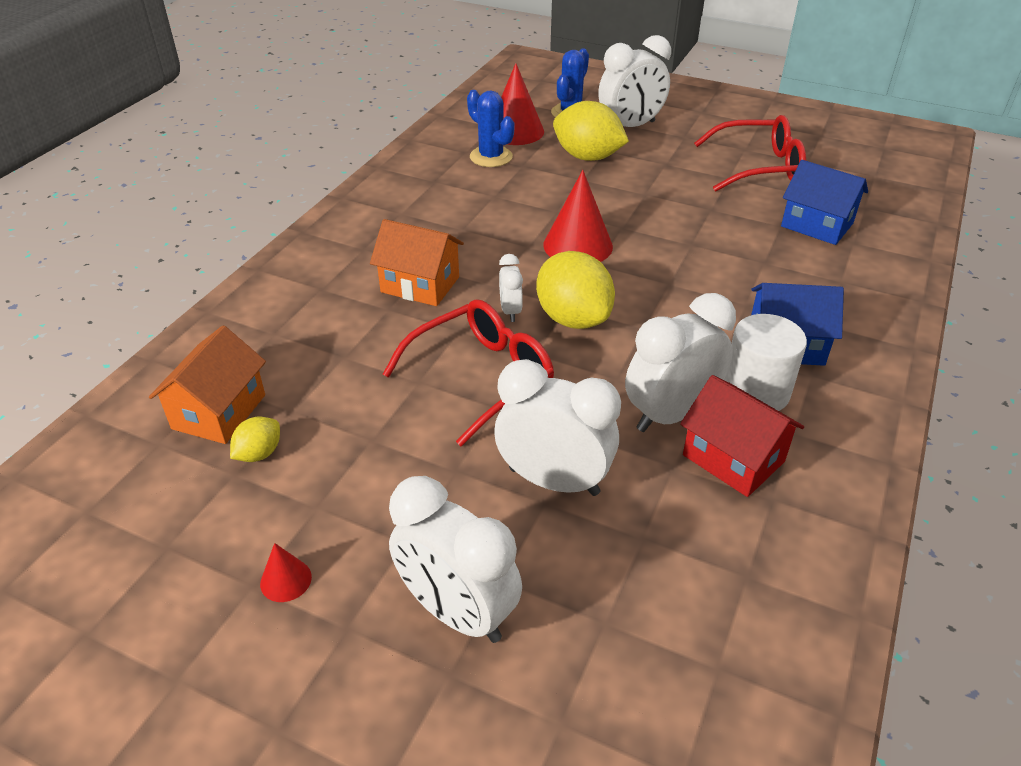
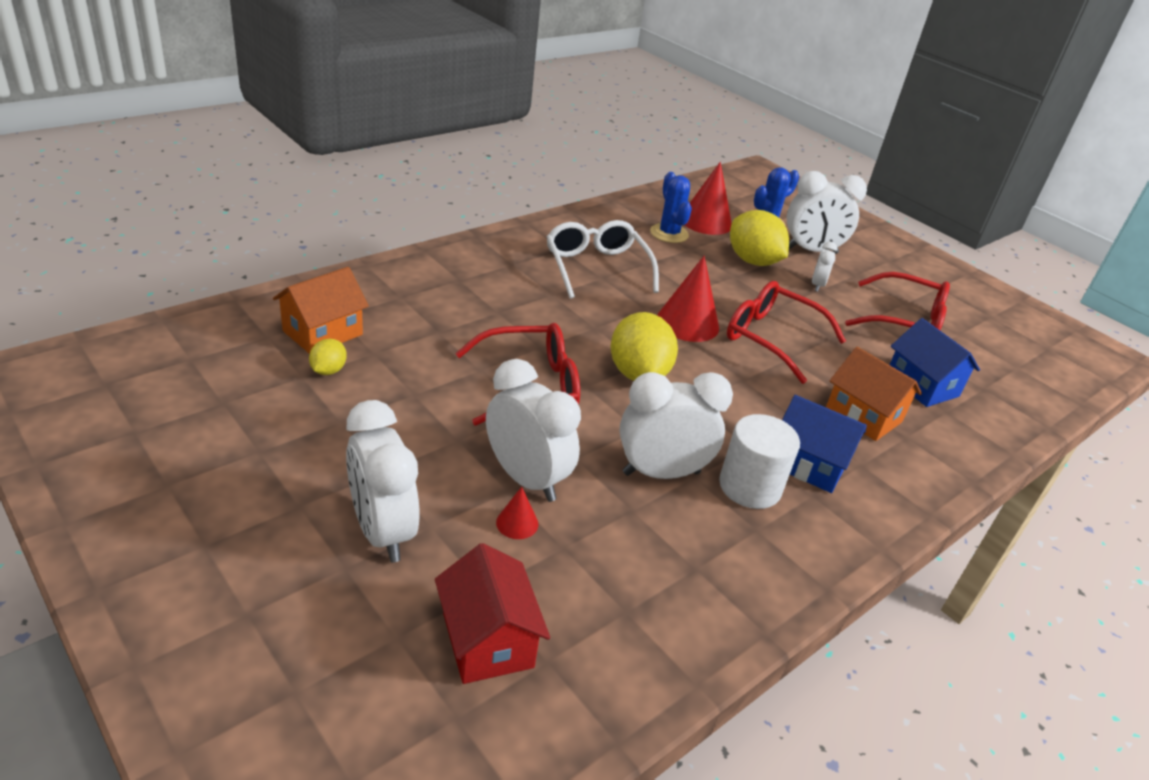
camera: 20 degrees right, 5 degrees down
yellow lemon [230,417,280,462] -> yellow lemon turned 45 degrees counterclockwise [309,339,347,375]
red cone [260,543,312,602] -> red cone moved to [496,487,538,539]
orange house [370,219,464,306] -> orange house moved to [826,347,922,441]
white clock [499,254,523,322] -> white clock moved to [812,242,838,292]
red house [680,375,804,497] -> red house moved to [435,543,550,684]
none -> white glasses [547,220,659,299]
none -> red glasses [727,281,846,384]

